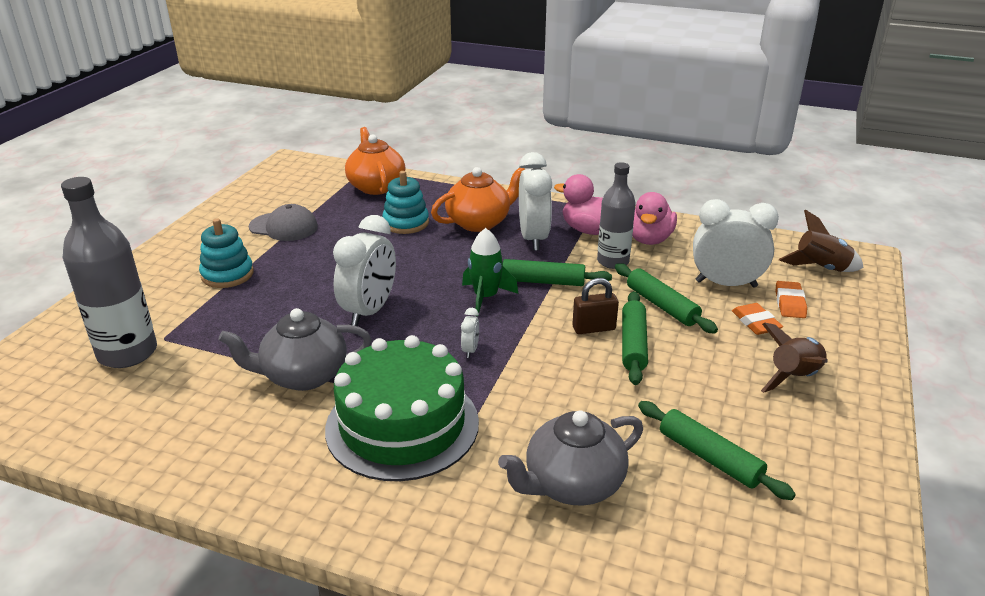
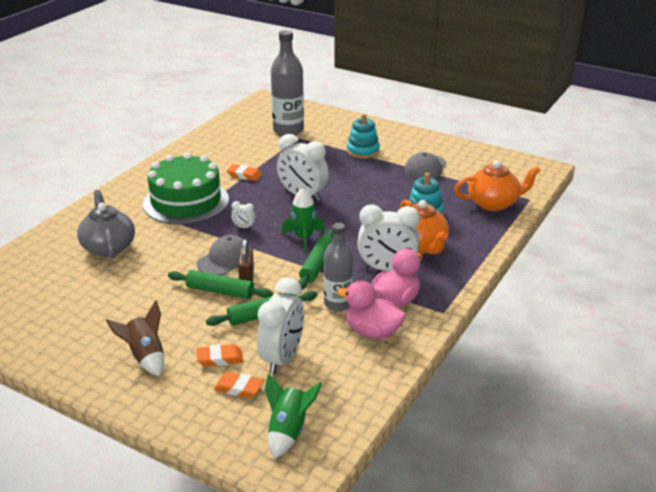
camera: 100 degrees right, 0 degrees up
grey teapot [218,308,372,391] -> orange eraser [227,164,262,181]
green rolling pin [638,401,796,500] -> none
brown rocket [779,210,864,272] -> green rocket [265,373,322,459]
none -> grey cap [197,235,251,275]

